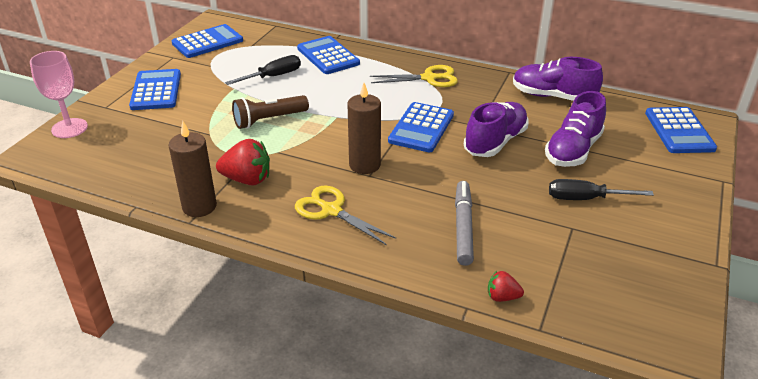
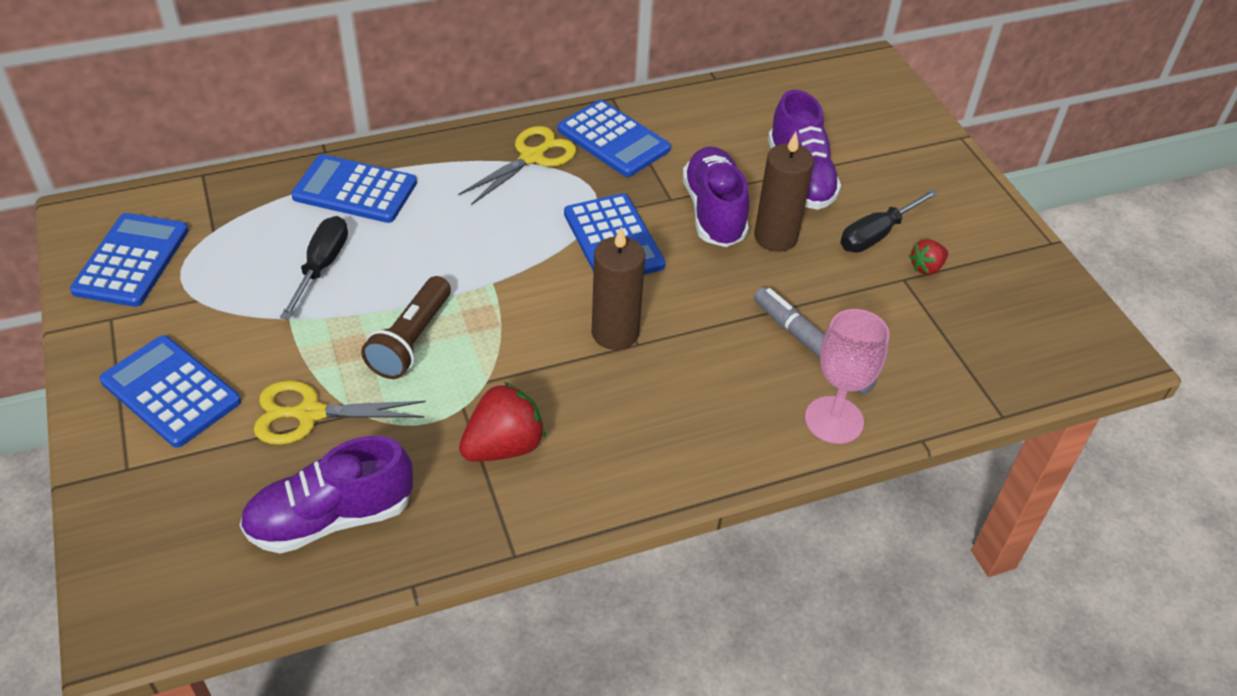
camera: 45 degrees left, 10 degrees up
pink goblet [30,51,88,138] -> pink goblet moved to [805,309,890,444]
brown candle [168,121,217,217] -> brown candle moved to [754,132,814,252]
yellow scissors [295,186,396,246] -> yellow scissors moved to [254,380,426,445]
red strawberry [488,271,524,302] -> red strawberry moved to [909,239,948,275]
purple shoe [513,57,603,101] -> purple shoe moved to [240,436,413,553]
blue calculator [645,107,717,153] -> blue calculator moved to [558,100,671,177]

